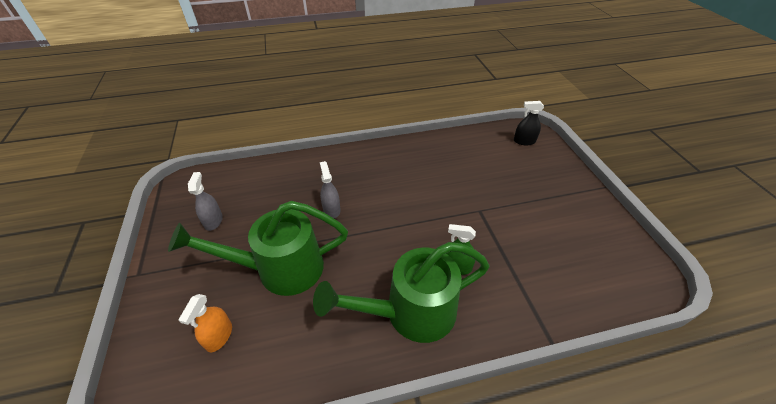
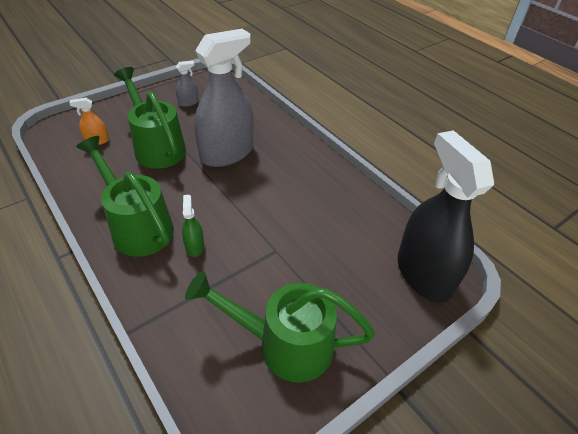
camera: 65 degrees right, 0 degrees up
grey spray bottle [320,161,341,218] -> grey spray bottle [194,29,254,167], size x2.46
black spray bottle [514,101,544,145] -> black spray bottle [397,130,494,303], size x2.46
none -> green watering can [185,271,375,383]

